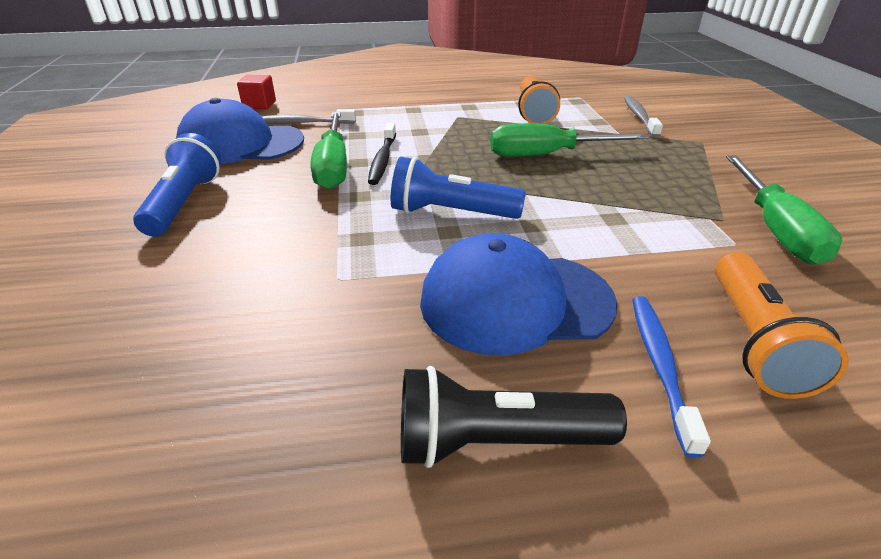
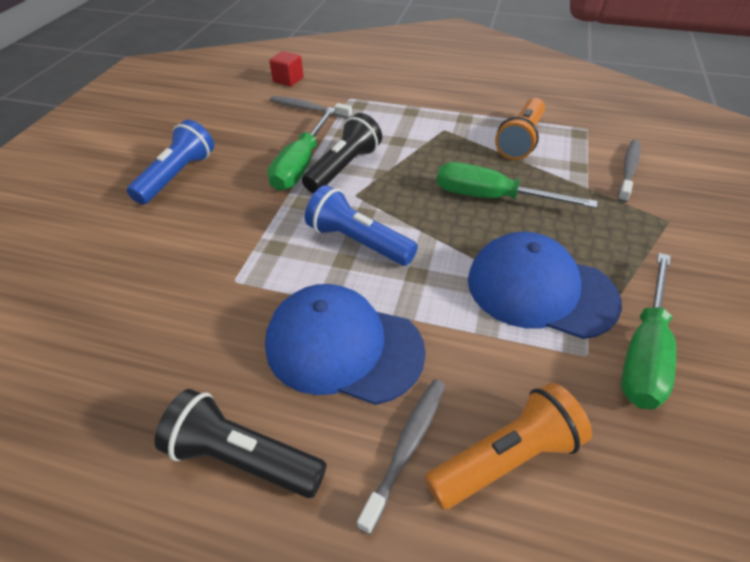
camera: 25 degrees right, 10 degrees up
blue cap [176,98,304,164] -> blue cap moved to [468,232,622,339]
black toothbrush [368,123,396,185] -> black flashlight [302,113,382,193]
blue toothbrush [632,296,711,458] -> grey toothbrush [357,379,445,535]
orange flashlight [715,252,849,399] -> orange flashlight turned 150 degrees counterclockwise [425,383,592,510]

